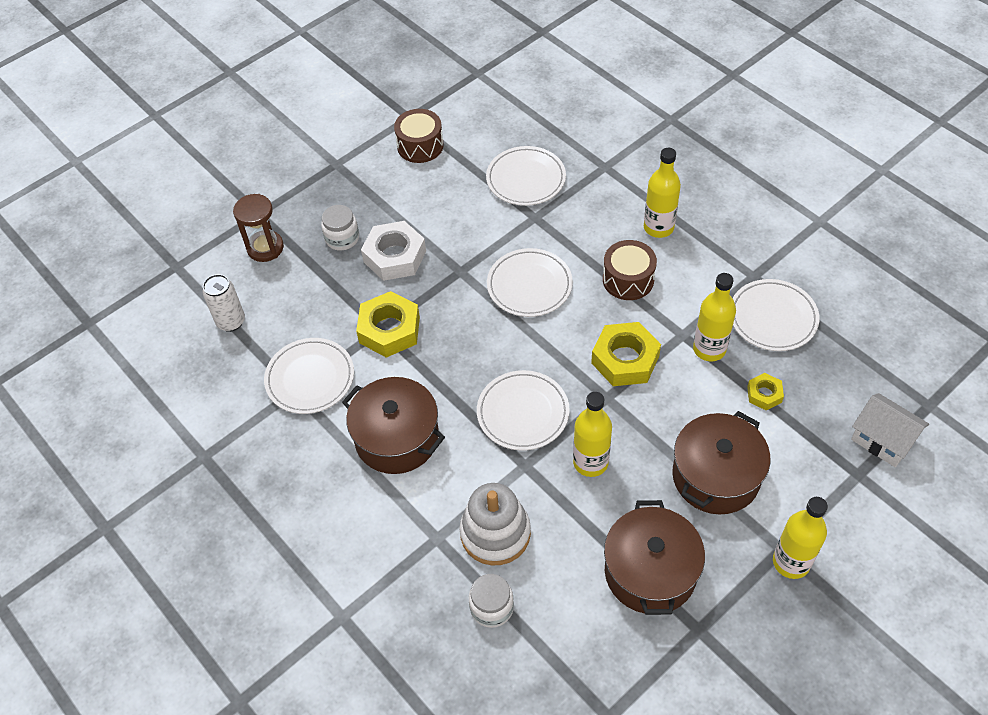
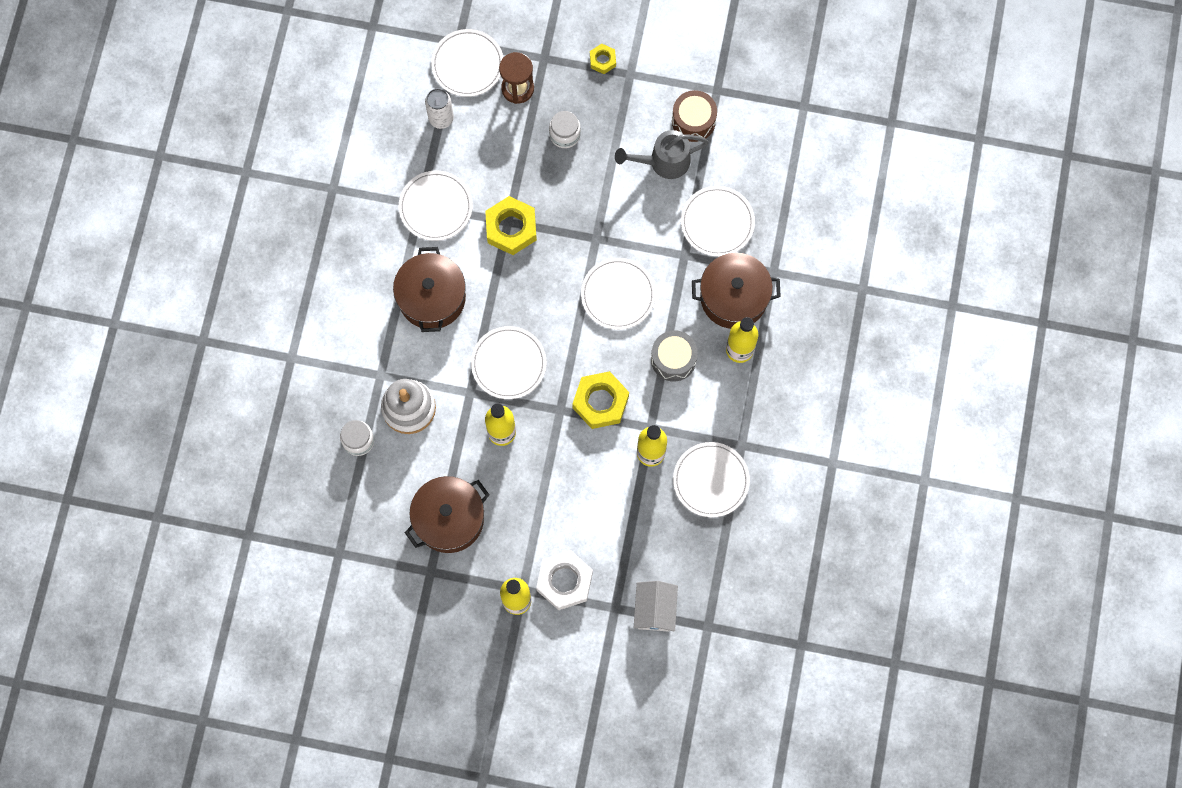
camera: 50 degrees right, 20 degrees up
white nut [361,221,426,281] -> white nut moved to [536,550,593,610]
brown drum [603,240,657,300] -> grey drum [651,330,698,382]
brown pot [672,411,770,514] -> brown pot moved to [692,253,781,329]
yellow nut [747,373,784,411] -> yellow nut moved to [590,44,616,74]
none -> white plate [431,29,503,97]
none -> grey watering can [615,130,709,179]

